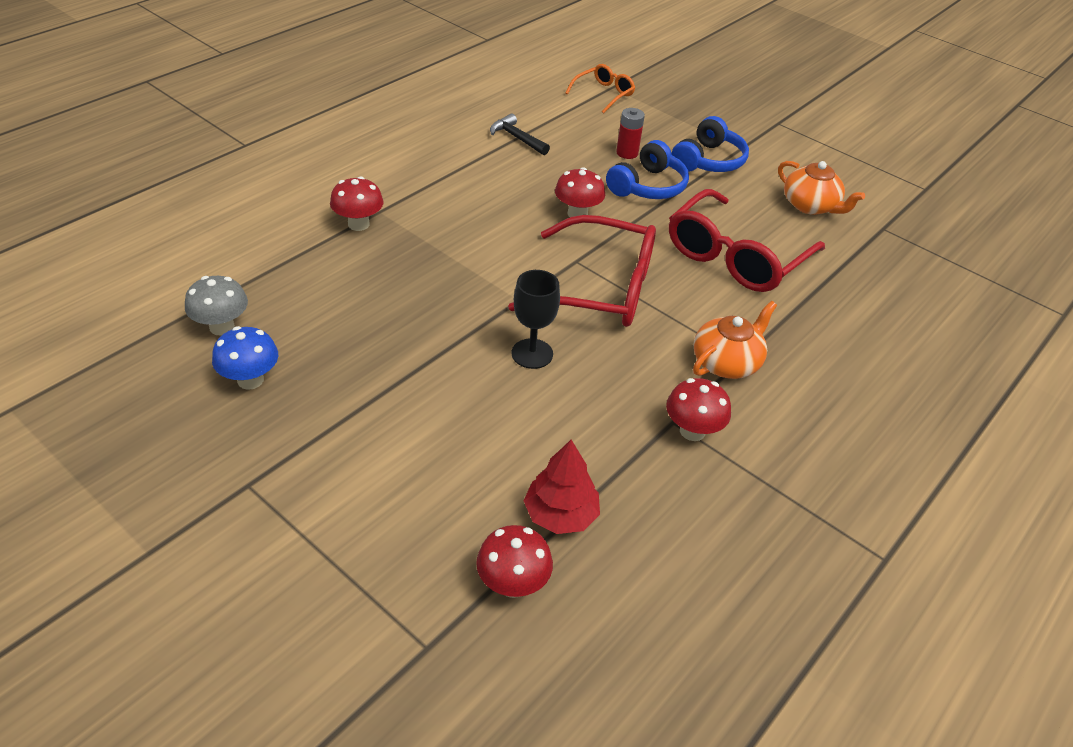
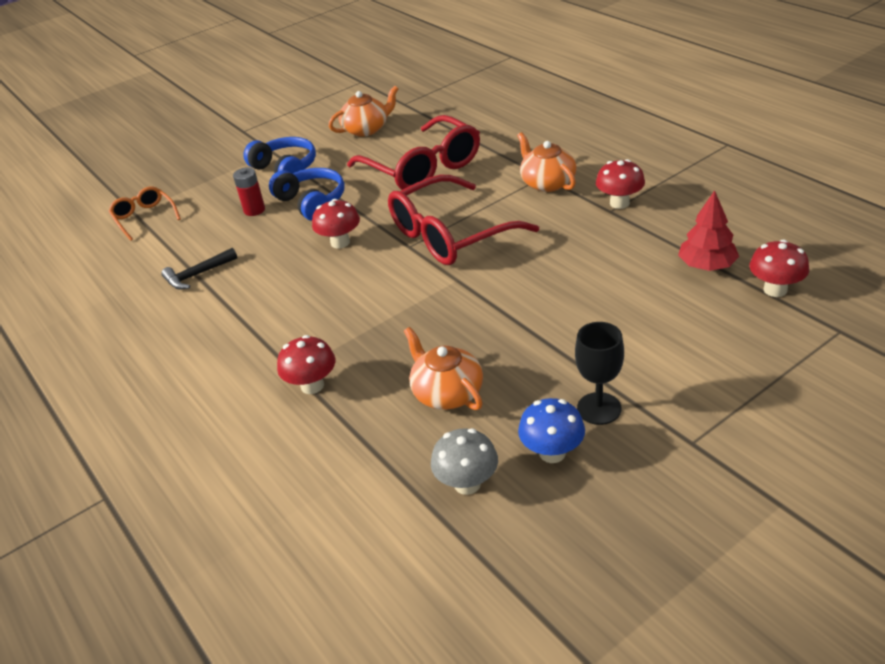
camera: 70 degrees left, 5 degrees down
red glasses [508,215,656,327] -> red glasses turned 150 degrees counterclockwise [388,175,539,265]
black goblet [512,270,560,369] -> black goblet moved to [575,322,624,425]
none -> orange teapot [404,327,483,410]

